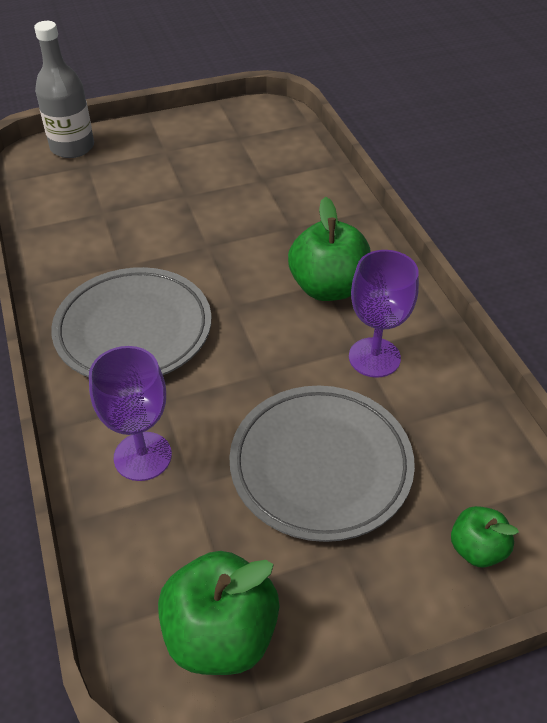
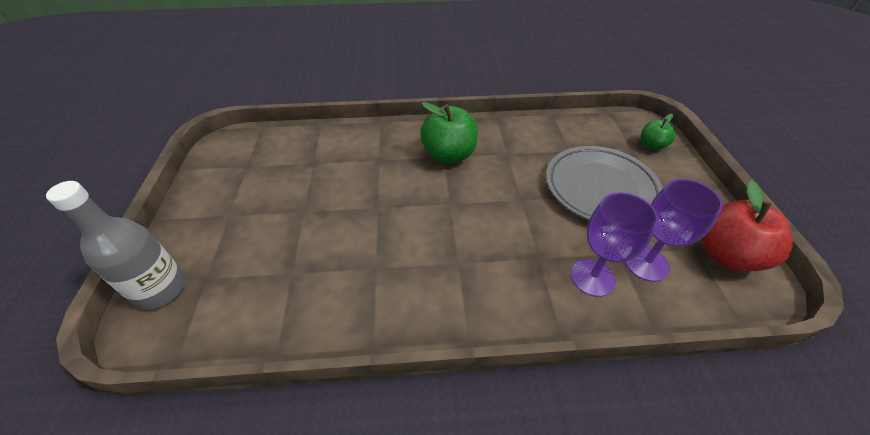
camera: 75 degrees left, 0 degrees up
grey plate [51,267,211,377] -> none
green apple [158,551,280,675] -> red apple [701,180,793,271]
purple goblet [349,250,419,378] -> purple goblet moved to [625,179,723,282]

